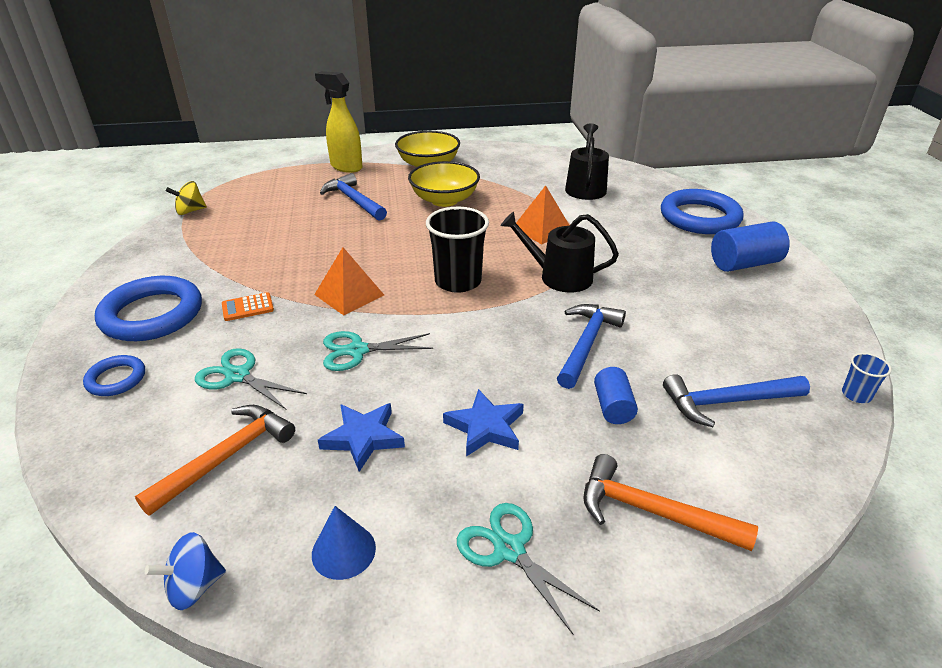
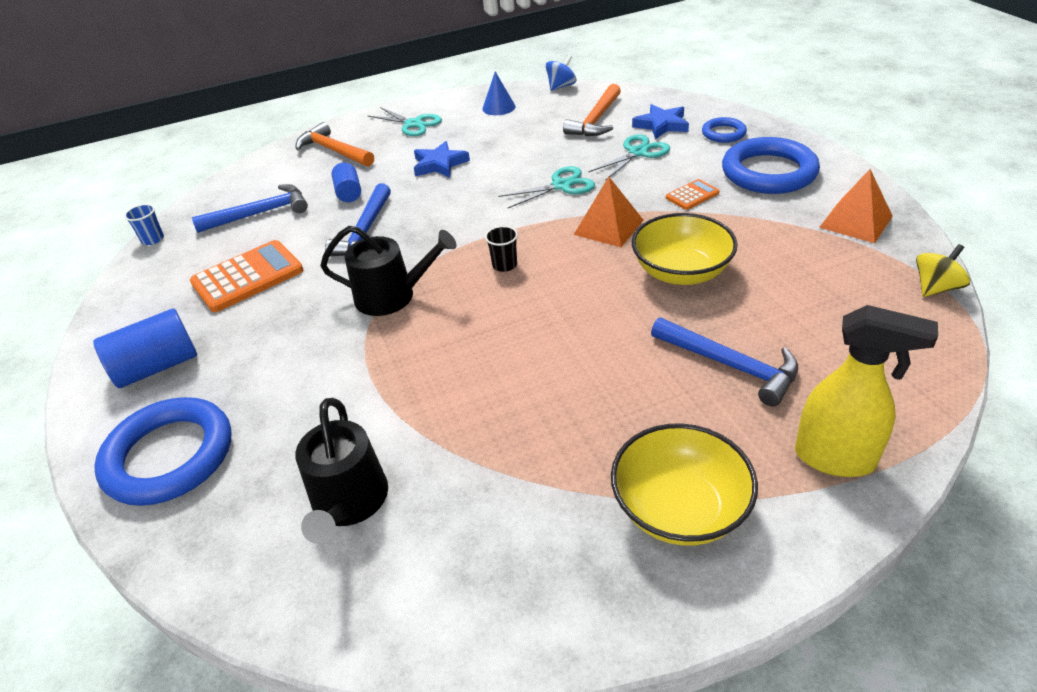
camera: 170 degrees right, 5 degrees up
turquoise scissors [195,348,307,410] -> turquoise scissors turned 60 degrees counterclockwise [589,134,670,180]
blue star [318,403,405,472] -> blue star moved to [632,104,689,139]
yellow bowl [408,161,480,207] -> yellow bowl moved to [632,213,738,285]
black cup [426,207,489,293] -> black cup [485,226,518,272], size x0.48
orange pyramid [516,185,570,244] -> orange pyramid moved to [819,169,893,243]
orange hammer [583,454,758,551] -> orange hammer turned 150 degrees counterclockwise [295,122,374,167]
none -> orange calculator [190,240,303,312]

